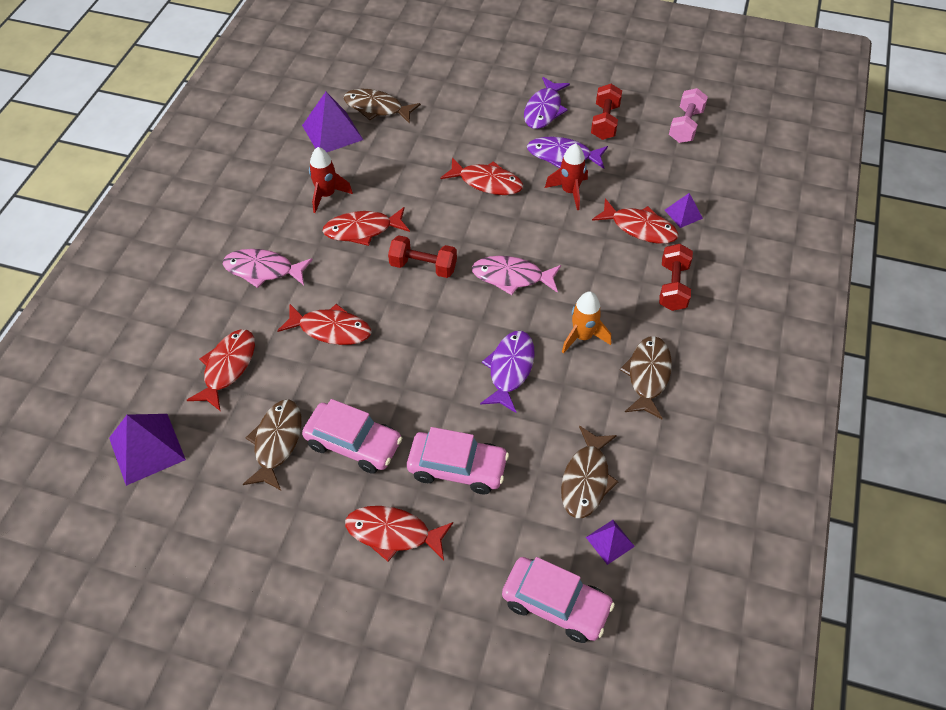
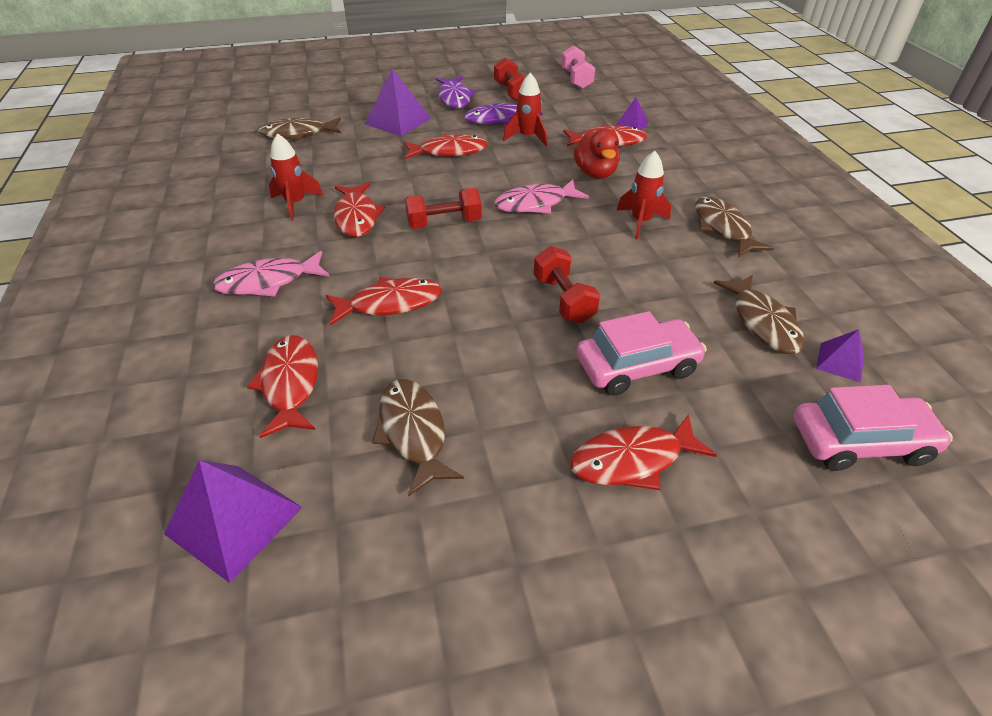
camera: 30 degrees left, 10 degrees down
purple pyramid [302,92,363,152] -> purple pyramid moved to [365,68,431,136]
pink car [302,399,402,474] -> none
red fish [322,207,410,246] -> red fish turned 60 degrees counterclockwise [334,183,385,237]
purple fish [480,331,535,413] -> none
orange rocket [562,291,611,354] -> red rocket [617,151,671,239]
red dumbbell [659,244,693,311] -> red dumbbell moved to [534,246,600,323]
none -> red duck [574,128,620,178]

